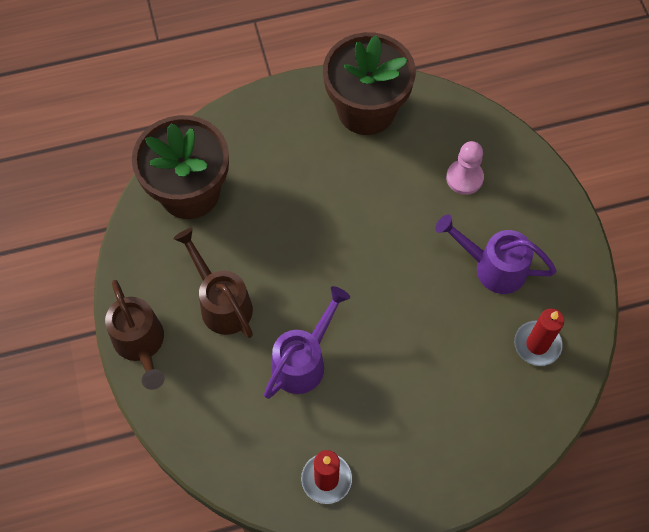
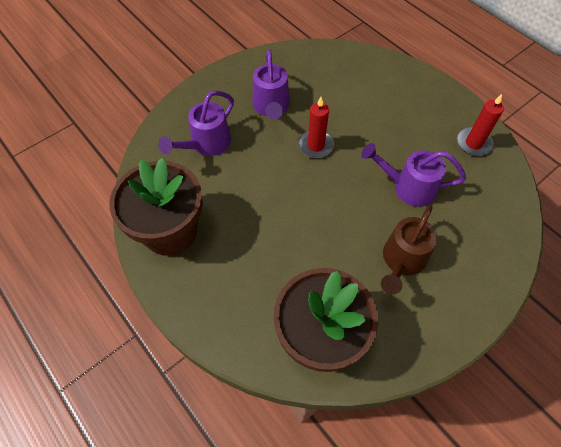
camera: 115 degrees left, 5 degrees down
brown watering can [105,280,165,390] -> none
pink pawn [446,141,484,195] -> purple watering can [158,90,234,156]
red candle [514,309,564,366] -> red candle moved to [298,97,334,158]

